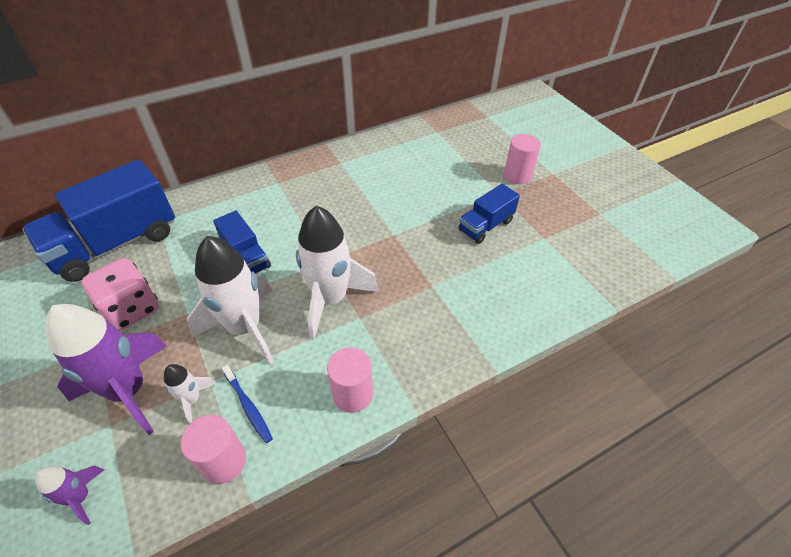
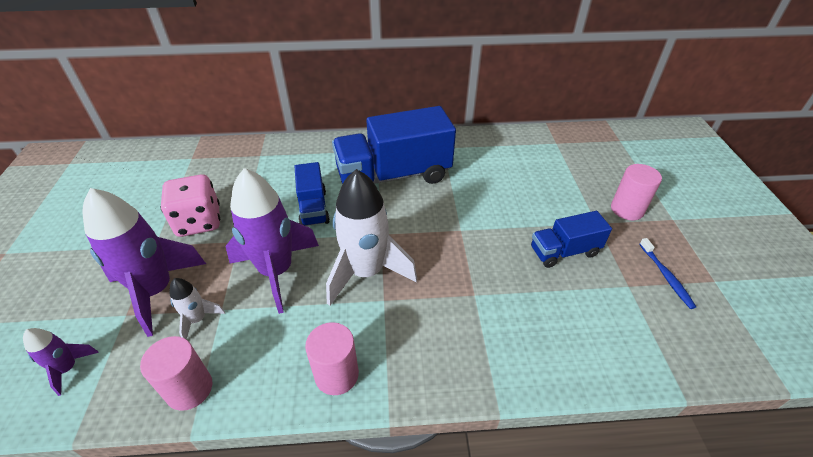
camera: 25 degrees right, 5 degrees down
blue truck [22,159,175,282] -> blue truck moved to [332,106,456,184]
white rocket [187,236,274,364] -> purple rocket [225,168,319,314]
blue toothbrush [222,365,273,443] -> blue toothbrush moved to [639,238,696,309]

